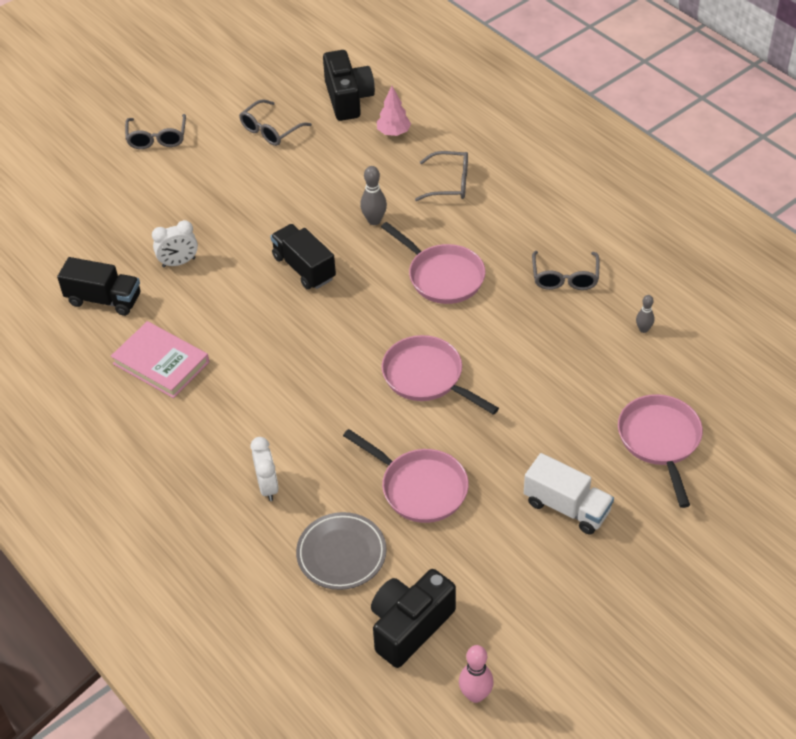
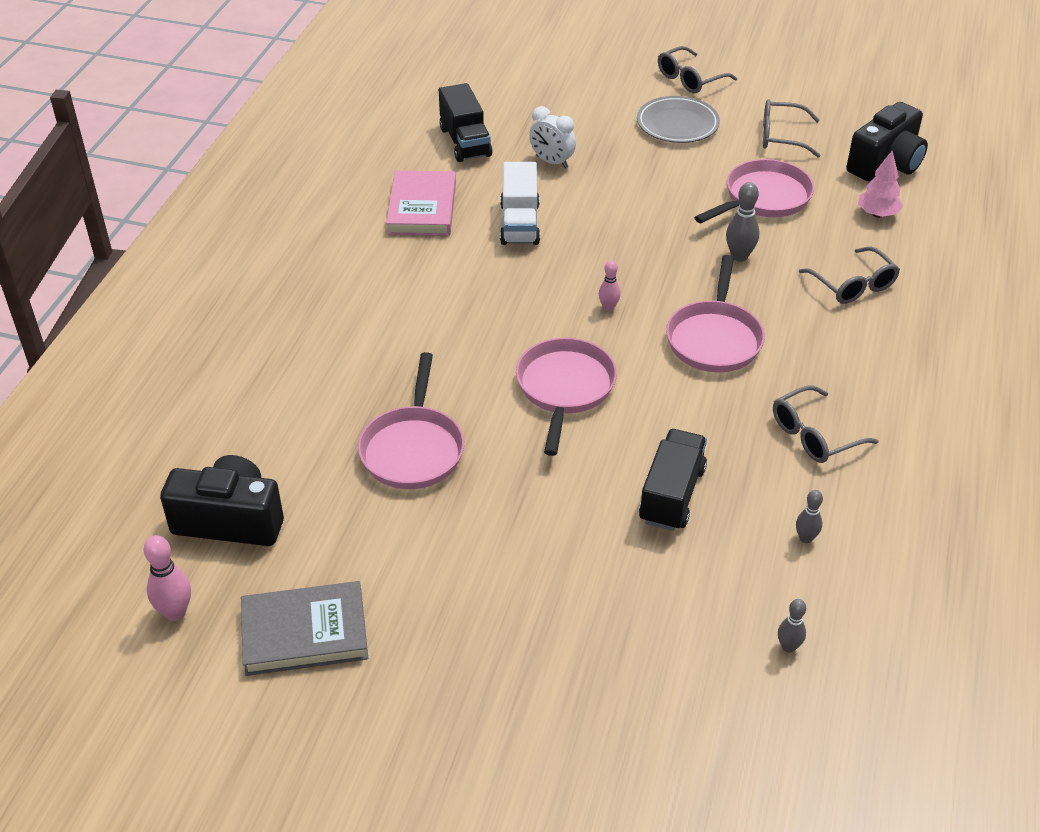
camera: 55 degrees right, 5 degrees down
white clock [250,437,279,501] -> none
black truck [270,224,336,290] -> black truck moved to [639,429,707,531]
grey plate [296,512,387,590] -> grey plate moved to [637,96,720,143]
white truck [524,453,614,535] -> white truck moved to [500,162,540,245]
pink pan [618,394,703,508] -> pink pan moved to [694,159,814,223]
none -> grey book [241,581,368,676]
none -> pink bowling pin [599,260,621,311]
none -> grey bowling pin [778,599,806,653]

